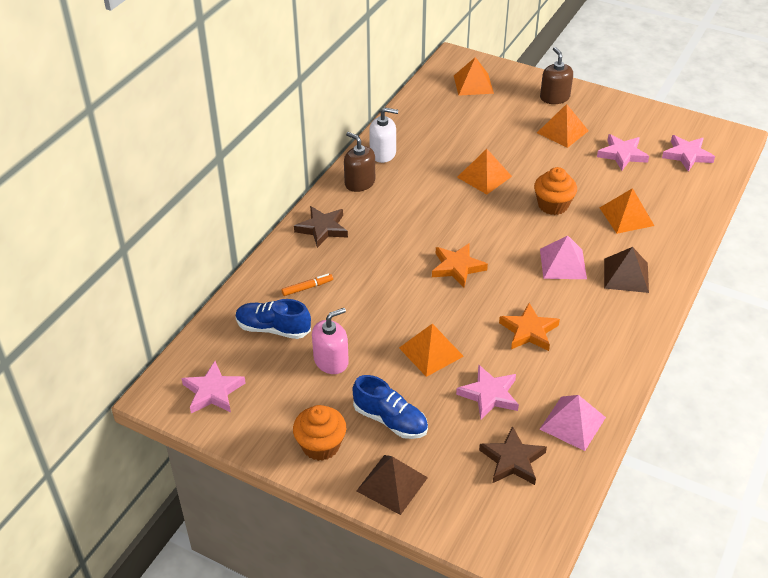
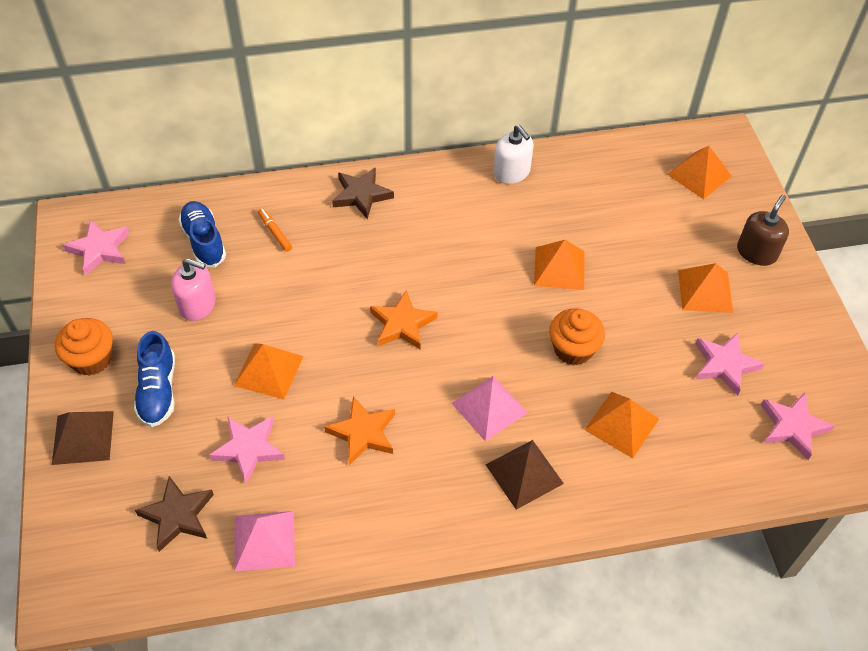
camera: 50 degrees right, 10 degrees up
orange marker [281,274,333,296] -> orange marker turned 150 degrees counterclockwise [258,208,292,252]
brown soap dispenser [344,132,375,192] -> none

